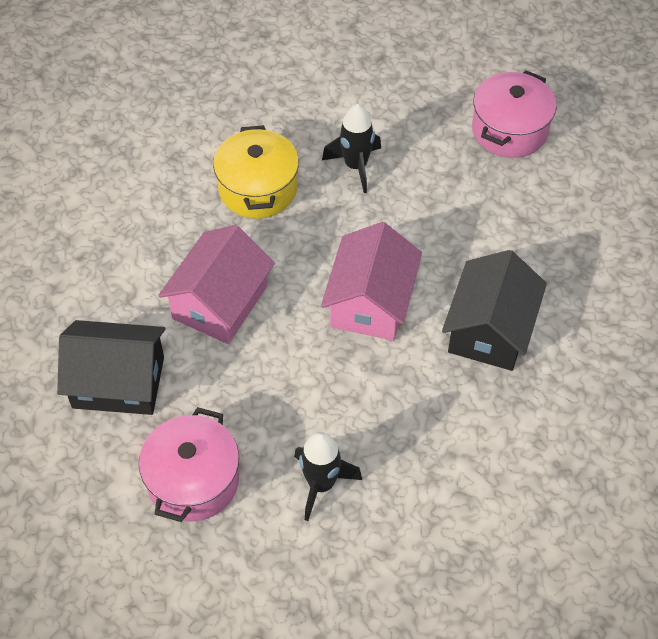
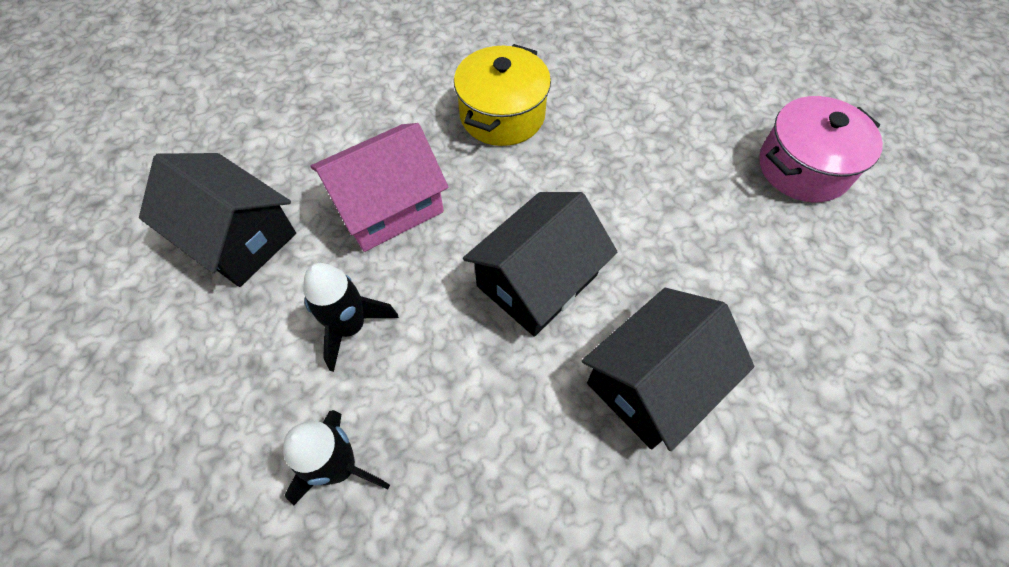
camera: 30 degrees right, 5 degrees up
pink pot [139,407,239,522] -> none
pink house [321,222,422,341] -> black house [463,192,617,337]
black rocket [322,104,381,193] -> black rocket moved to [303,263,399,372]

